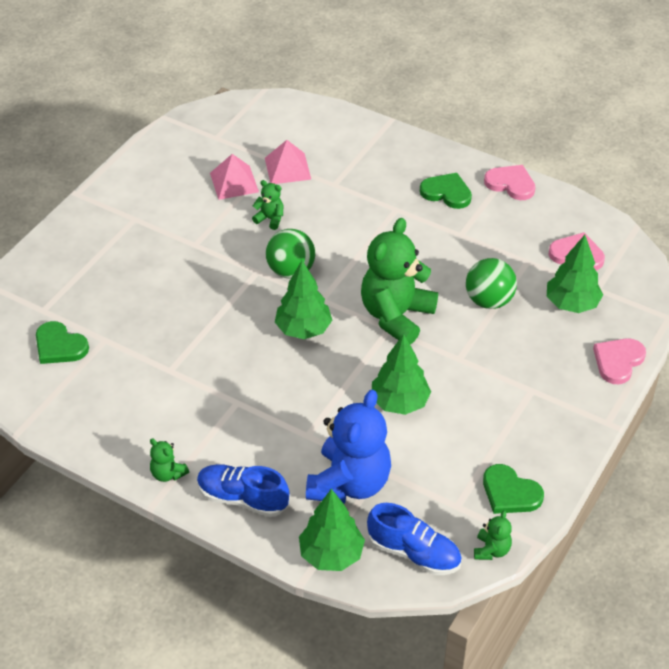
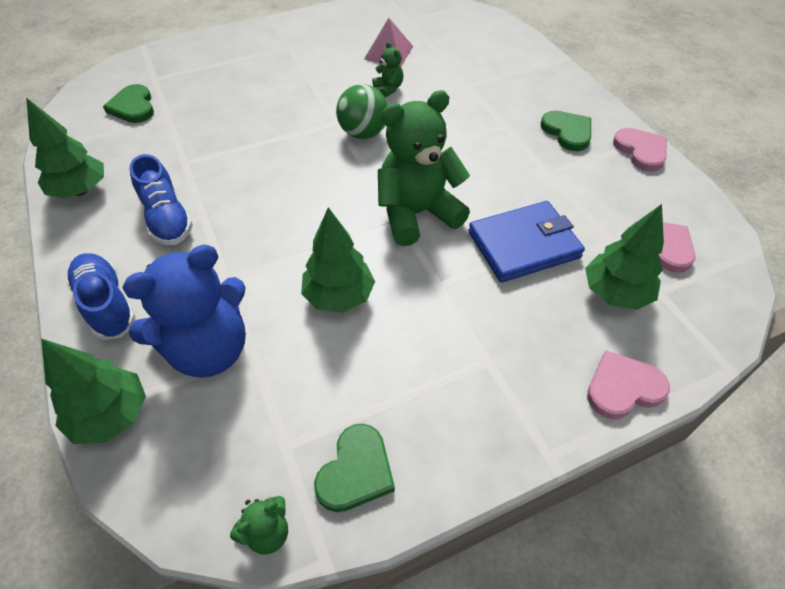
camera: 35 degrees right, 5 degrees up
green teddy bear [150,439,189,482] -> none
pink pyramid [265,140,311,184] -> none
green tree [275,261,332,339] -> green tree moved to [26,98,104,198]
blue shoe [367,503,462,575] -> blue shoe moved to [129,154,193,245]
green ball [466,258,517,309] -> blue wallet [468,201,585,282]
green heart [483,464,544,514] -> green heart turned 135 degrees counterclockwise [314,424,395,512]

